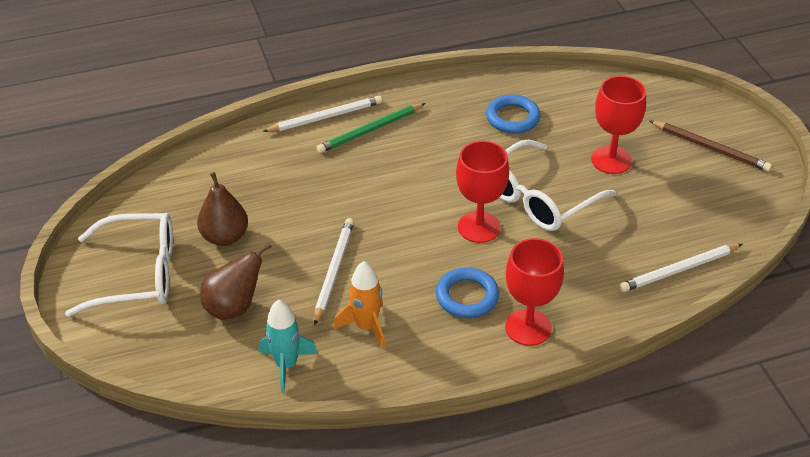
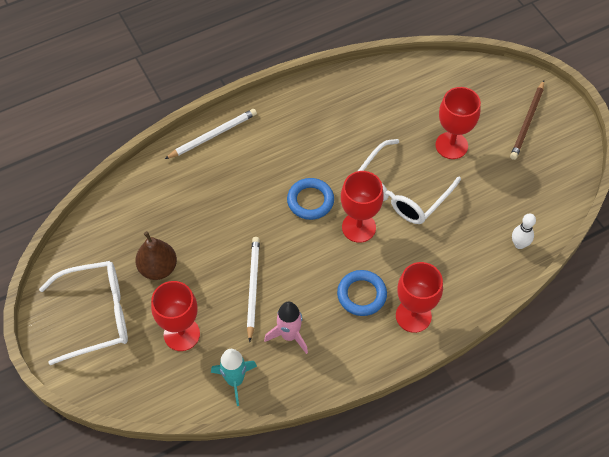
camera: 10 degrees left, 15 degrees up
brown pear [200,243,272,320] -> red goblet [151,281,200,351]
green pencil [316,103,426,153] -> none
orange rocket [334,261,385,349] -> pink rocket [264,302,308,354]
blue ring [486,95,540,134] -> blue ring moved to [287,178,334,220]
white pencil [619,244,742,292] -> white bowling pin [512,213,536,249]
brown pencil [650,121,772,172] -> brown pencil turned 90 degrees clockwise [510,80,544,160]

